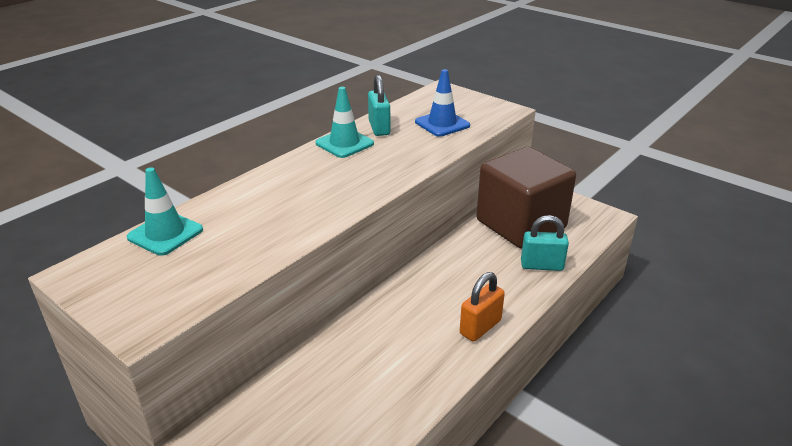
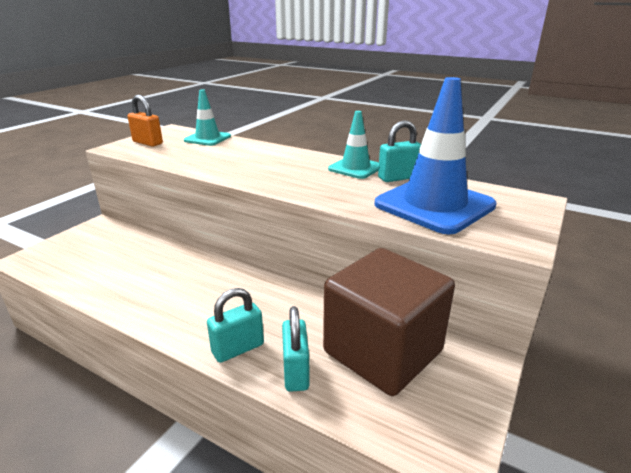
camera: 80 degrees right, 5 degrees down
blue traffic cone [415,69,470,137] -> blue traffic cone [375,77,497,234], size x1.79
orange padlock [460,272,505,342] -> orange padlock moved to [128,95,163,147]
none -> turquoise padlock [207,288,264,363]

